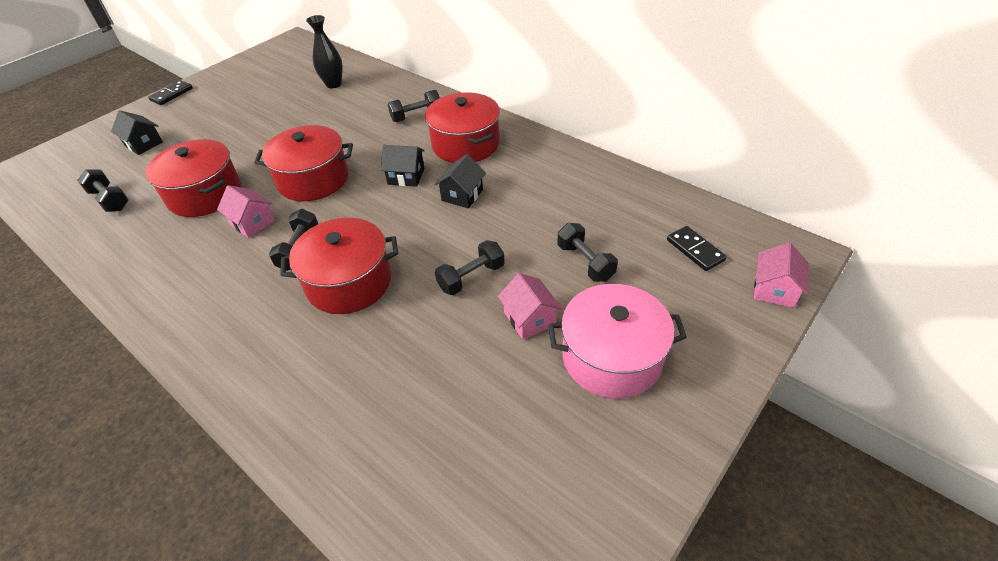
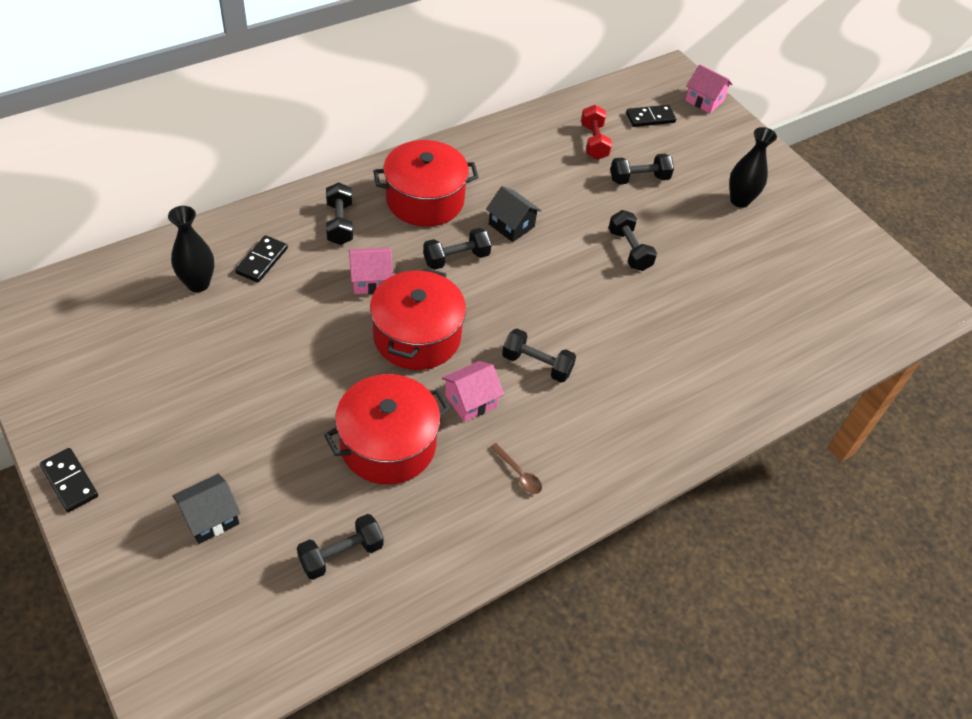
camera: 80 degrees left, 5 degrees up
red pot [280,218,398,314] -> none
black house [381,145,425,187] -> black dumbbell [423,228,492,270]
pink house [498,273,562,340] -> pink house moved to [349,247,393,294]
pink pot [548,284,687,399] -> black vase [729,127,777,208]
none -> black domino [235,235,288,282]
none -> brown spoon [490,443,542,494]
none -> red dumbbell [581,105,612,160]

